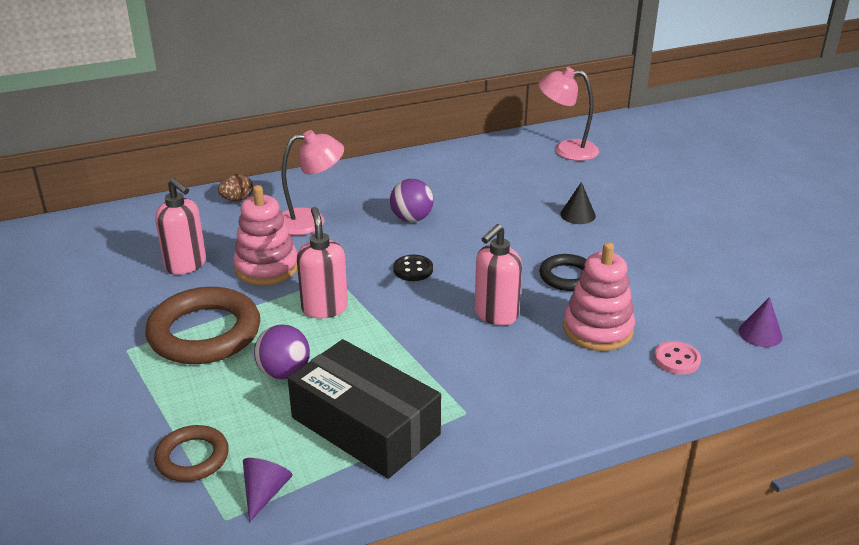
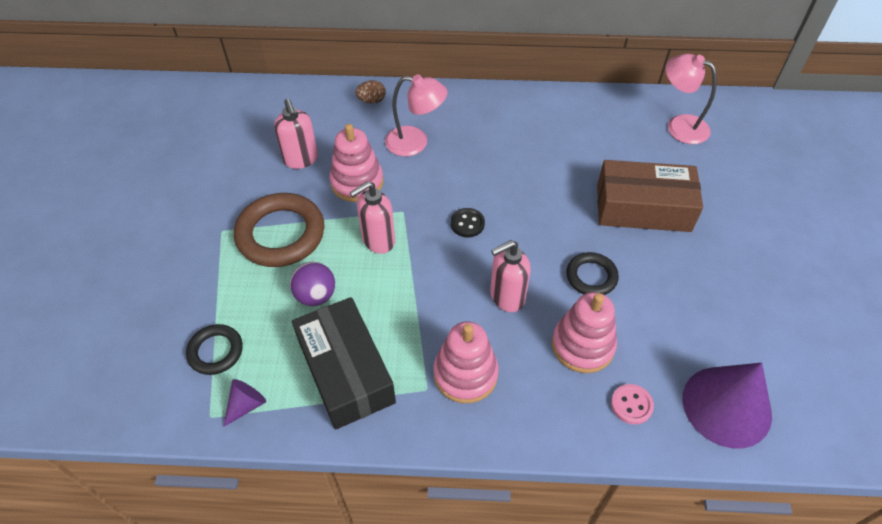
camera: 25 degrees right, 20 degrees up
brown ring [154,425,229,482] -> black ring [186,324,243,375]
pink soap dispenser [297,207,348,318] -> pink soap dispenser turned 135 degrees counterclockwise [349,181,395,254]
purple ball [390,179,433,222] -> none
black cone [560,182,596,224] -> brown box [597,160,703,232]
purple cone [739,297,782,347] -> purple cone [683,363,772,449], size x2.19
none -> pink stacking toy [433,322,498,403]

